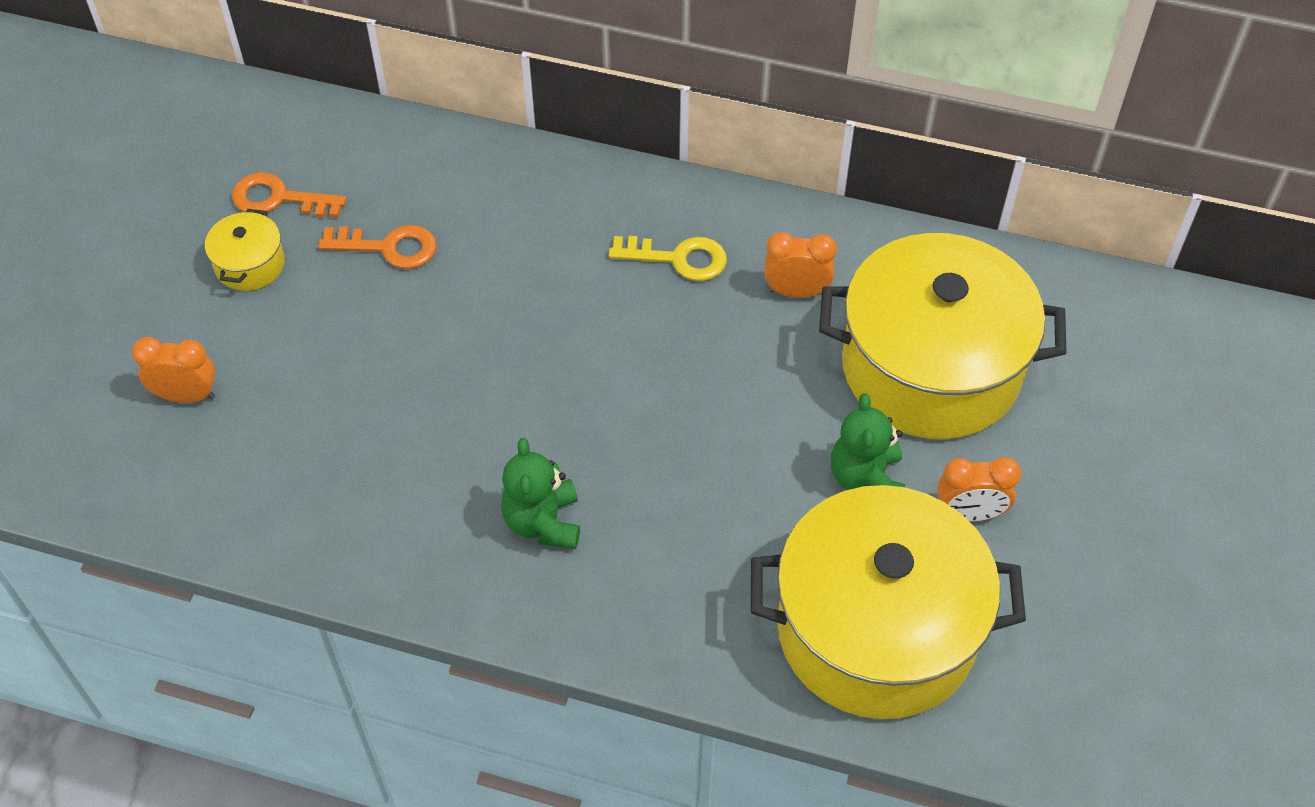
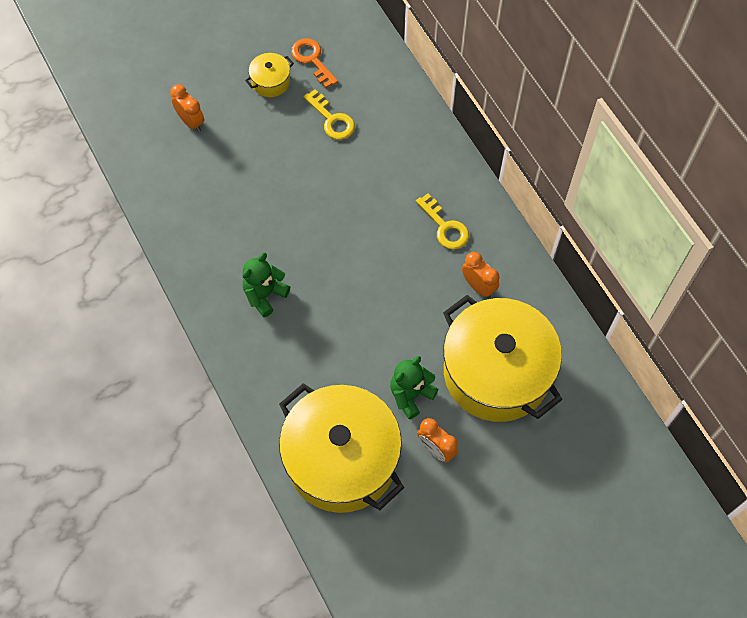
camera: 45 degrees right, 10 degrees up
orange key [318,225,437,269] -> yellow key [304,89,355,140]

